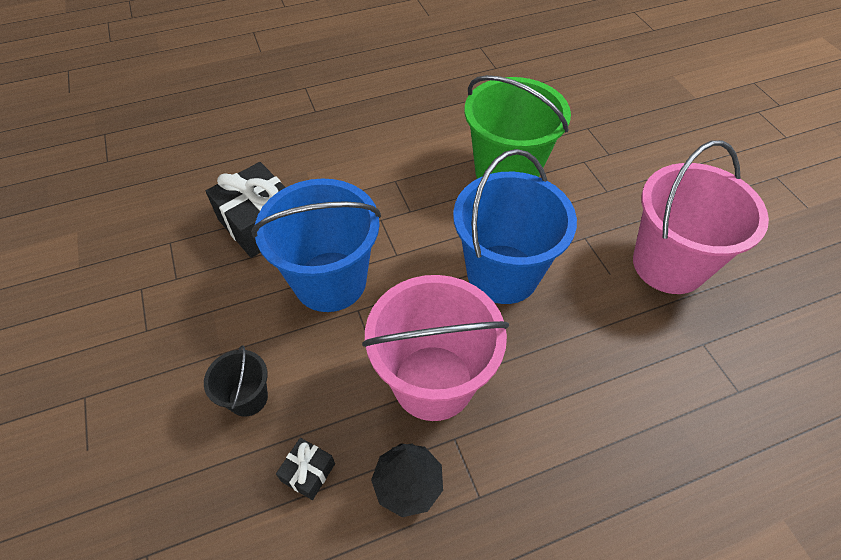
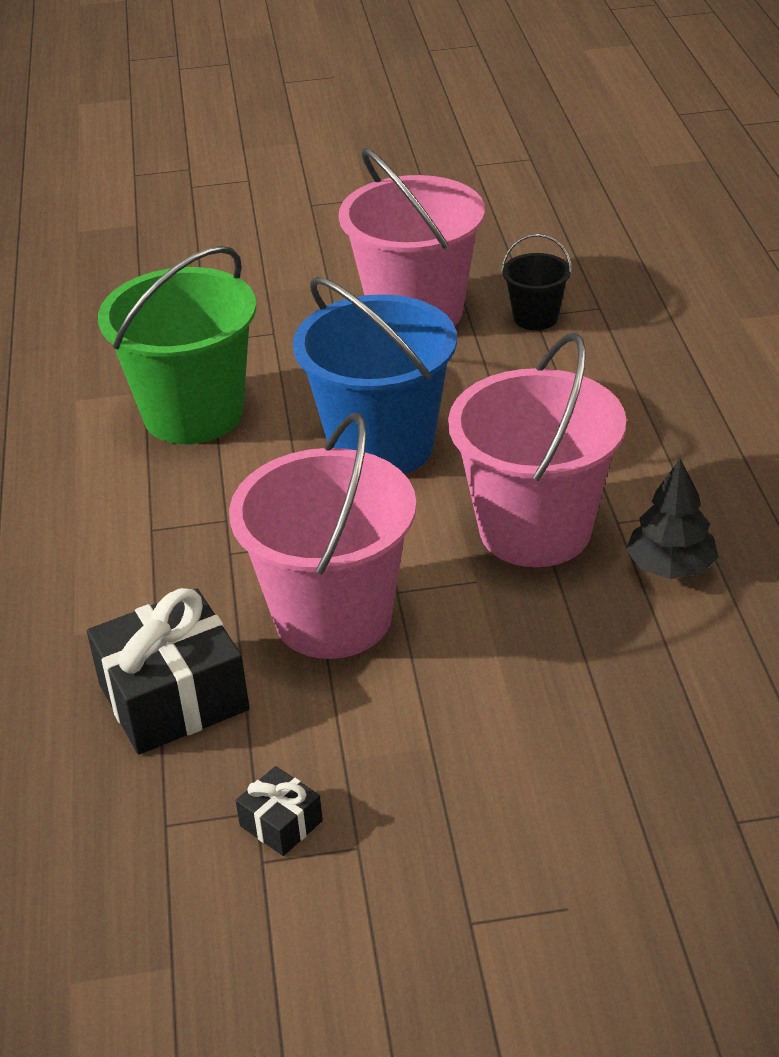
camera: 75 degrees left, 15 degrees down
black bucket [204,345,268,417] -> black bucket moved to [501,234,572,330]
blue bucket [251,179,381,312] -> pink bucket [229,413,417,659]
black gift [276,438,335,500] -> black gift moved to [236,766,323,856]

